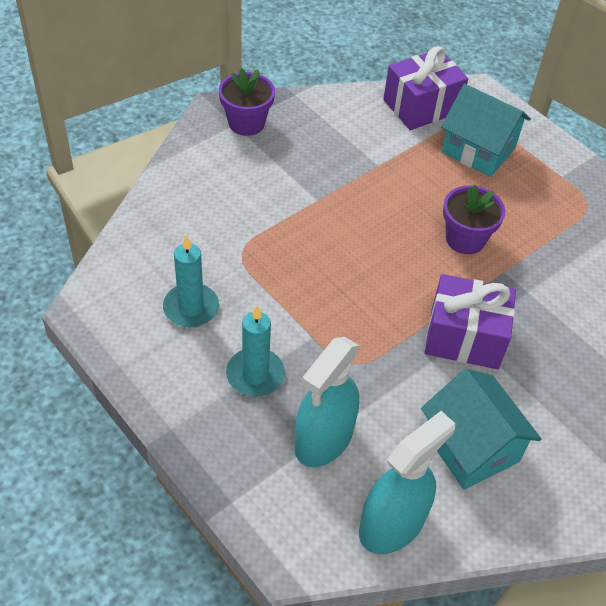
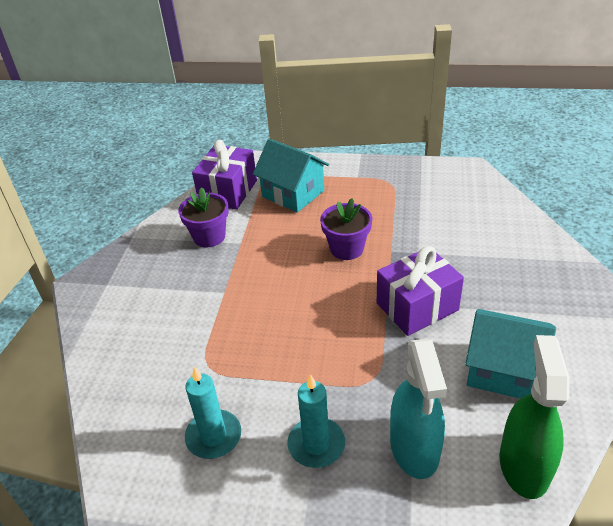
camera: 35 degrees left, 10 degrees down
purple flower pot [219,68,275,136] -> purple flower pot moved to [178,187,229,247]
turquoise spray bottle [359,411,455,554] -> green spray bottle [500,335,570,499]
turquoise house [441,84,531,177] -> turquoise house turned 45 degrees clockwise [253,139,329,213]

